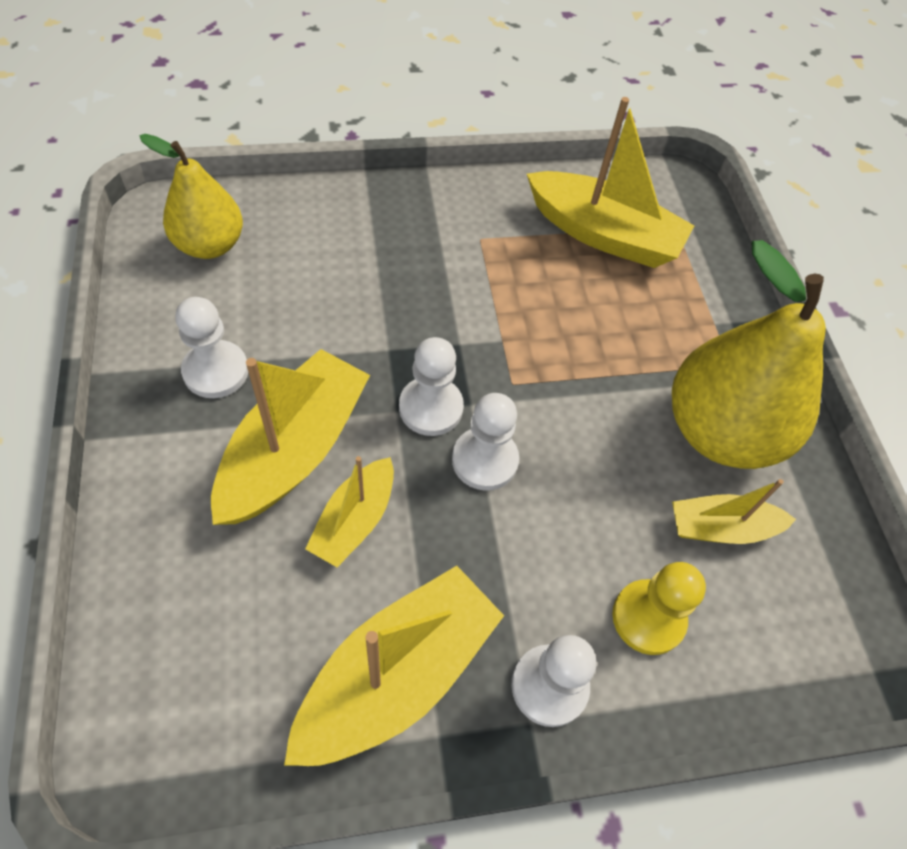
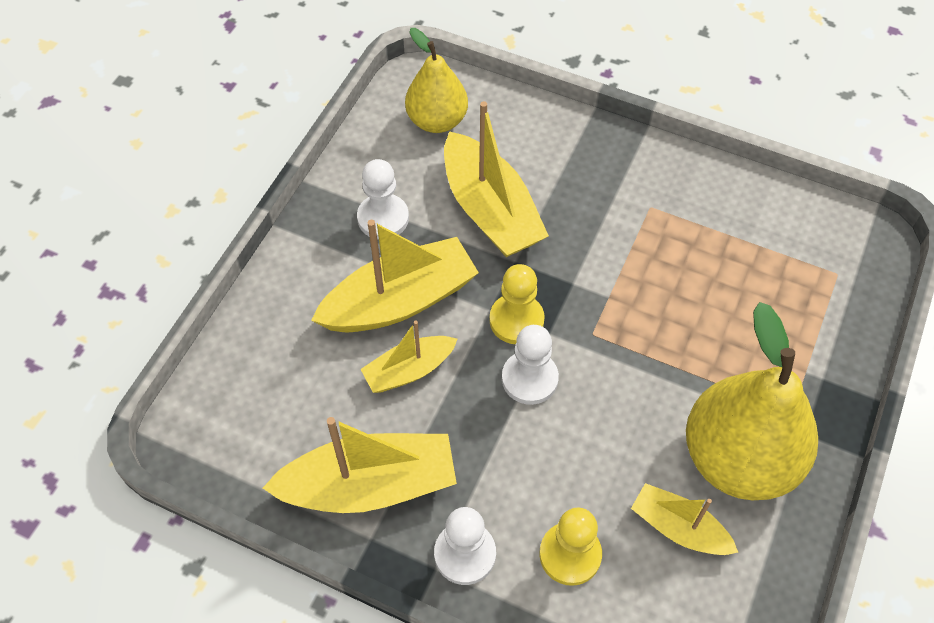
camera: 40 degrees right, 0 degrees up
white pawn [399,337,464,436] -> yellow pawn [489,264,545,344]
yellow boat [527,97,694,268] -> yellow boat moved to [444,101,549,257]

